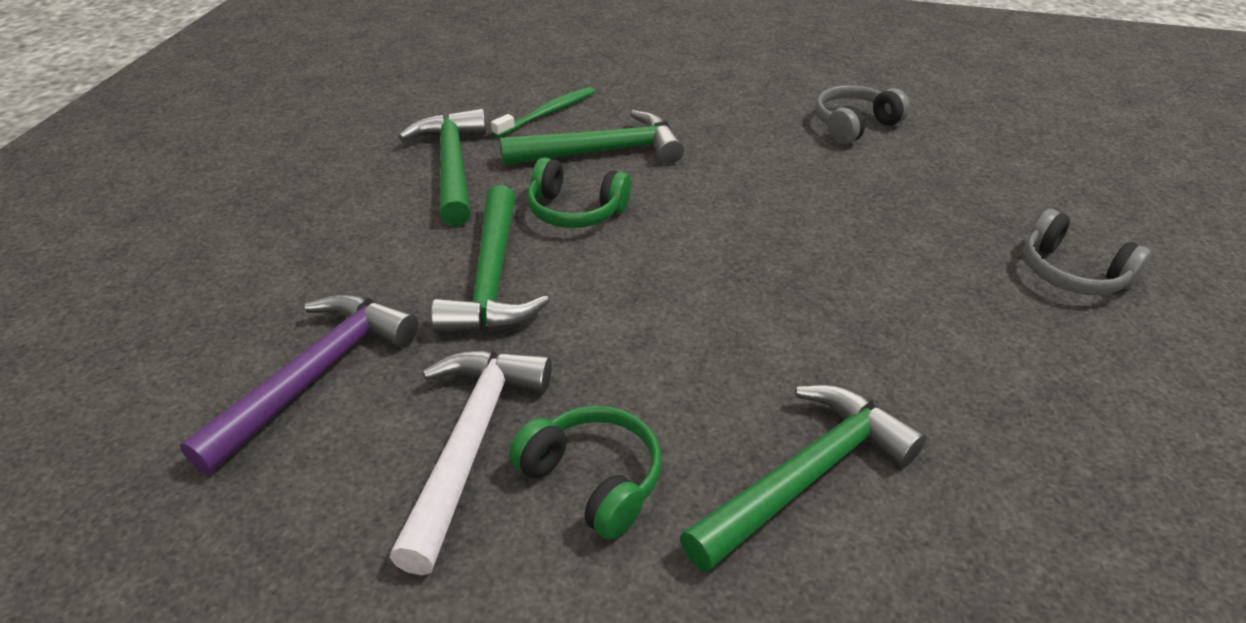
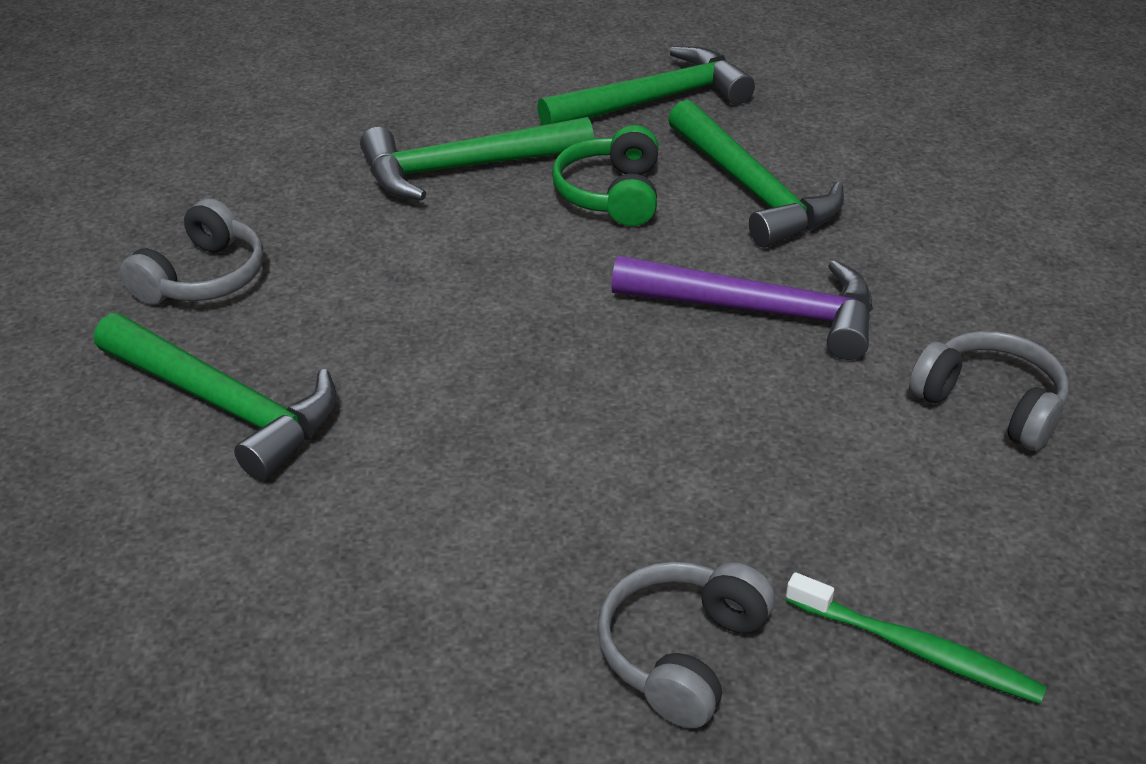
camera: 75 degrees right, 0 degrees up
purple hammer [180,293,418,474] -> purple hammer moved to [611,256,873,360]
white hammer [390,349,552,575] -> none
green toothbrush [491,87,595,137] -> green toothbrush moved to [786,572,1047,704]
green headphones [509,405,662,540] -> grey headphones [120,198,263,305]

